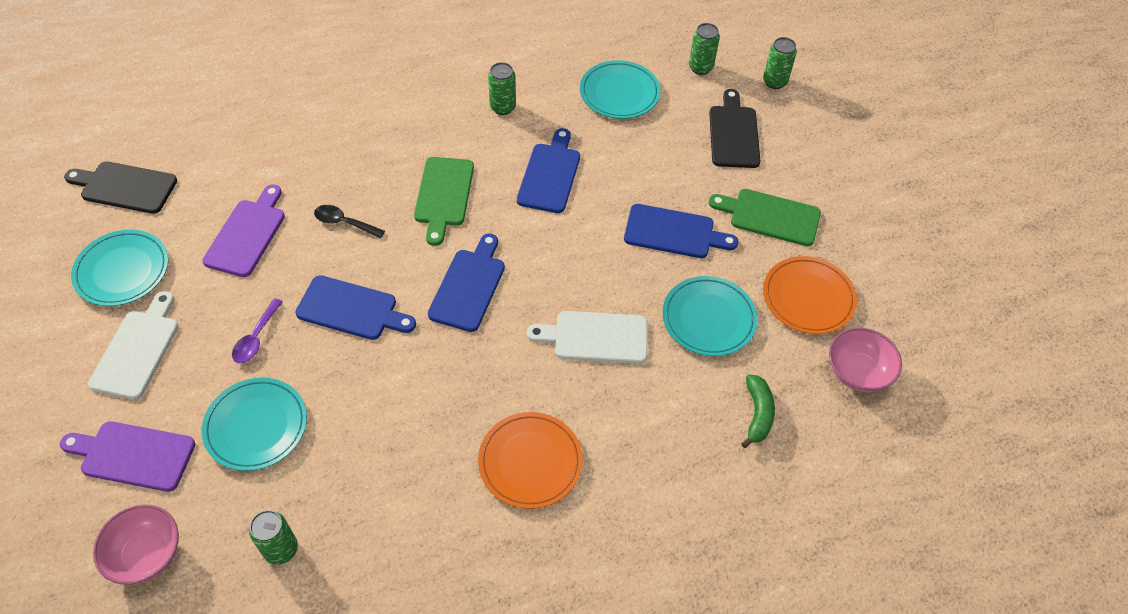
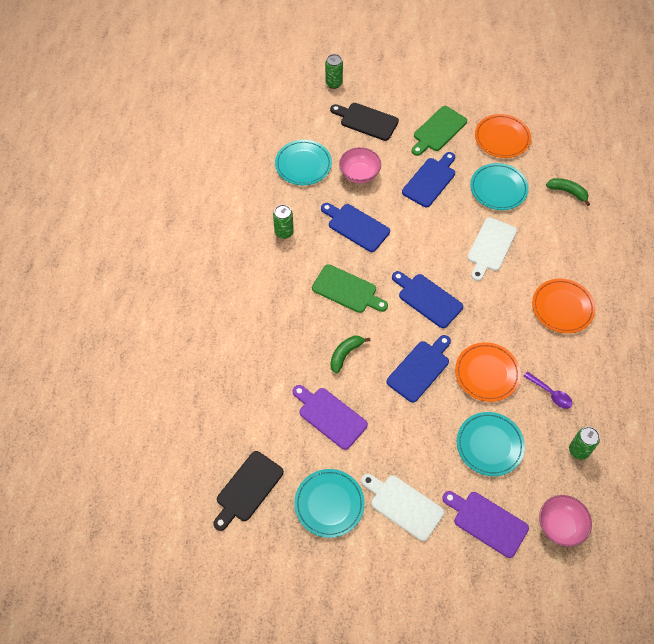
camera: 65 degrees left, 5 degrees up
purple cutting board [60,421,195,492] -> purple cutting board turned 90 degrees clockwise [442,491,529,558]
purple spoon [232,298,283,363] -> purple spoon moved to [523,371,573,409]
black spoon [314,205,385,238] -> green banana [330,336,370,374]
green can [689,23,720,75] -> none
pink bowl [829,328,902,392] -> pink bowl moved to [339,147,381,184]
none -> orange plate [455,342,521,402]

